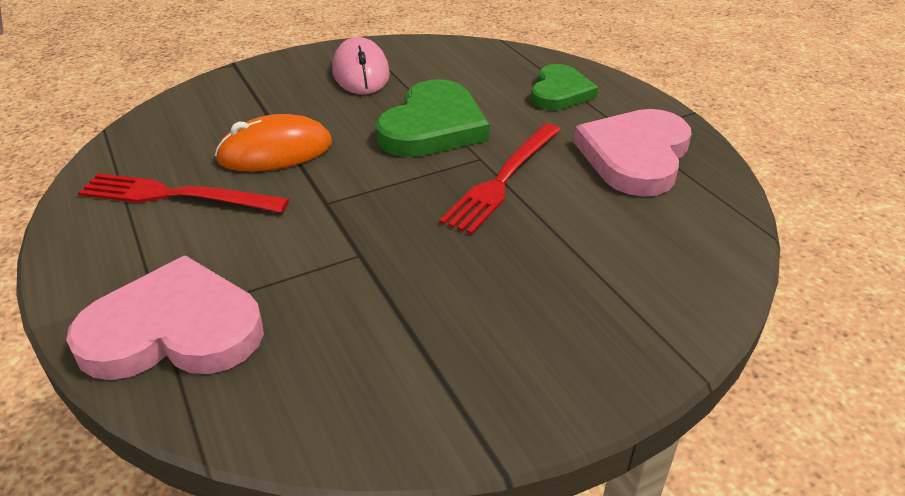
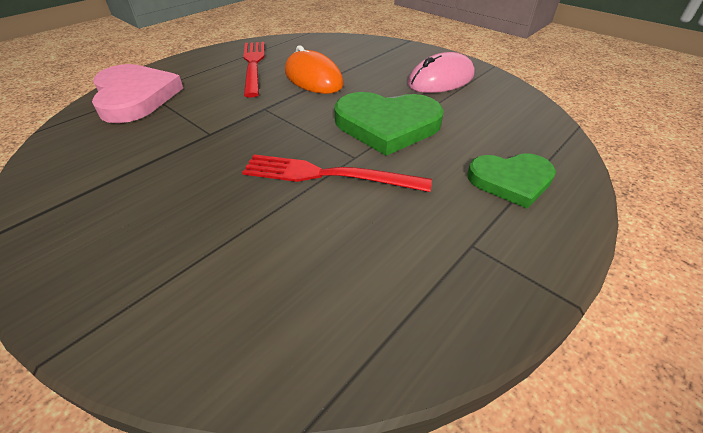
camera: 70 degrees right, 5 degrees up
pink heart [574,109,691,197] -> none

